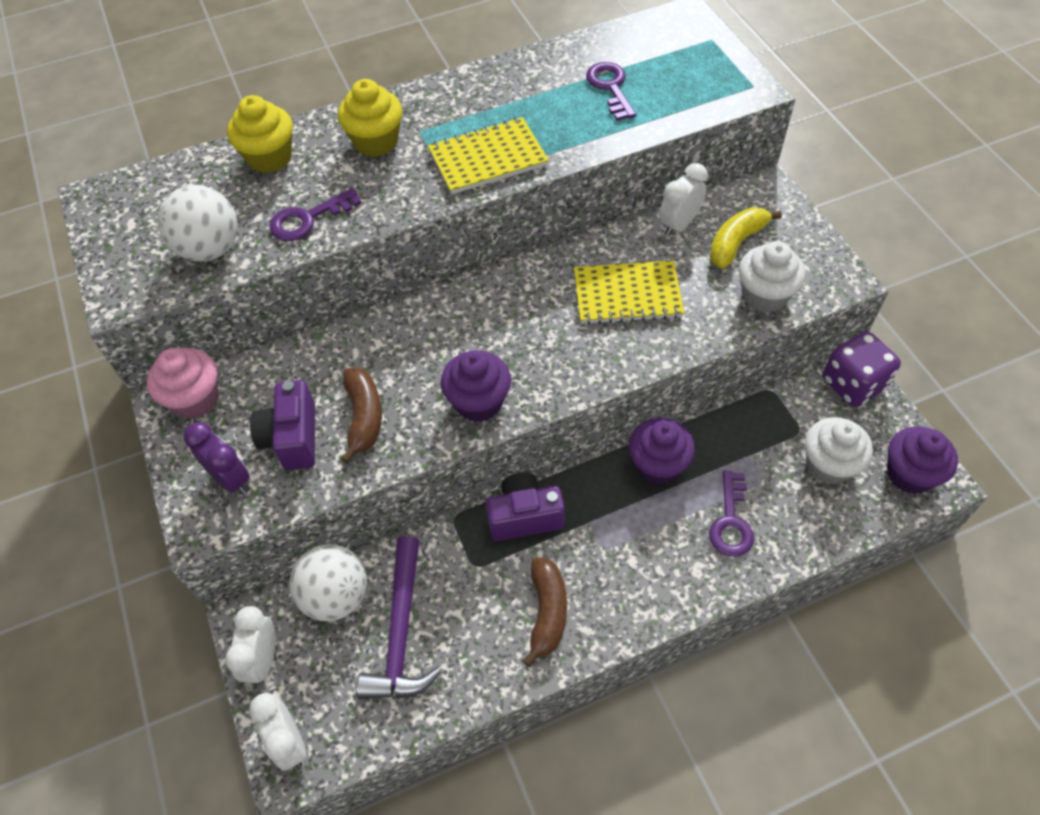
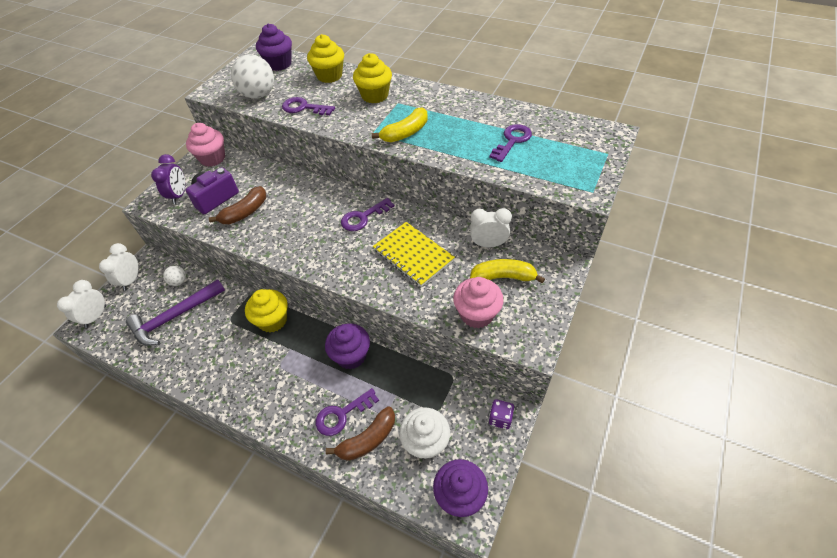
camera: 50 degrees right, 5 degrees down
white clock [225,606,275,685] -> white clock turned 45 degrees counterclockwise [99,243,139,291]
white ball [289,544,367,621] -> white ball [163,266,186,286], size x0.49
yellow notebook [428,117,549,194] -> yellow banana [372,107,428,142]
purple cupcake [441,350,511,422] -> purple cupcake moved to [256,24,292,71]
purple camera [486,473,565,541] -> yellow cupcake [245,289,288,333]
brown banana [523,557,567,667] -> brown banana moved to [326,406,395,461]
white cupcake [739,241,806,313] -> pink cupcake [453,277,504,328]
purple dice [823,331,901,407] -> purple dice [489,400,515,429], size x0.54
none -> purple key [341,198,394,231]

